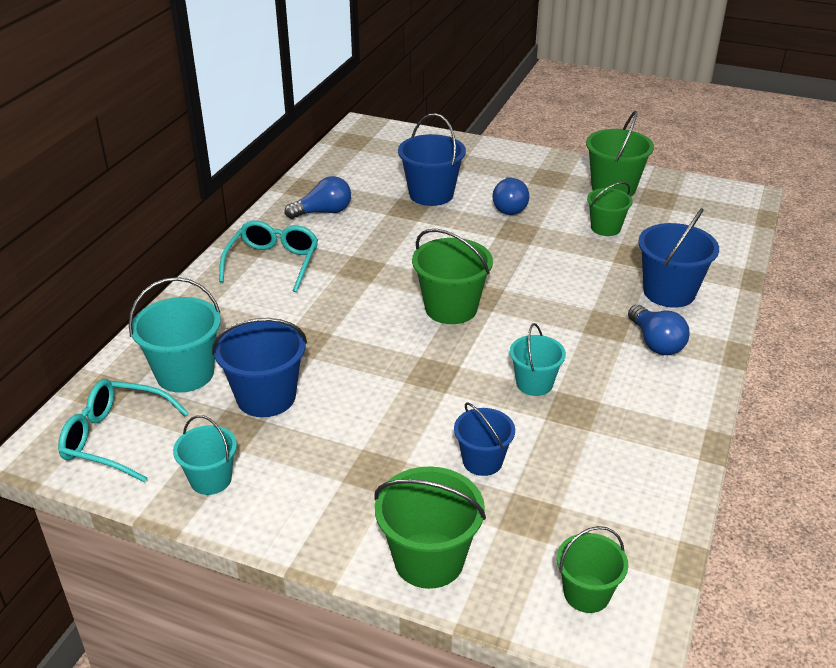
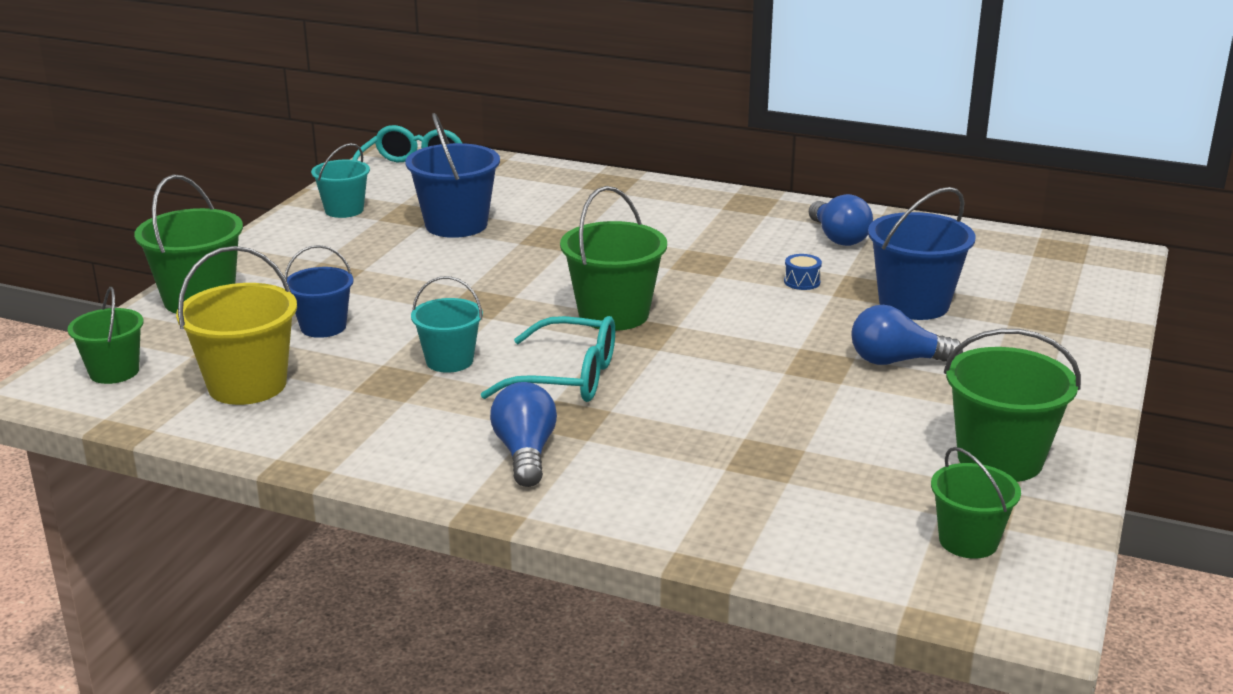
camera: 90 degrees right, 10 degrees down
turquoise bucket [129,277,221,393] -> none
turquoise glasses [219,221,318,293] -> turquoise glasses moved to [481,316,615,402]
green bucket [587,182,633,236] -> green bucket moved to [931,447,1021,559]
blue light bulb [628,305,689,355] -> blue light bulb turned 105 degrees clockwise [490,382,557,487]
blue bucket [638,208,719,308] -> none
none -> yellow bucket [176,246,297,405]
none -> blue drum [784,254,822,290]

